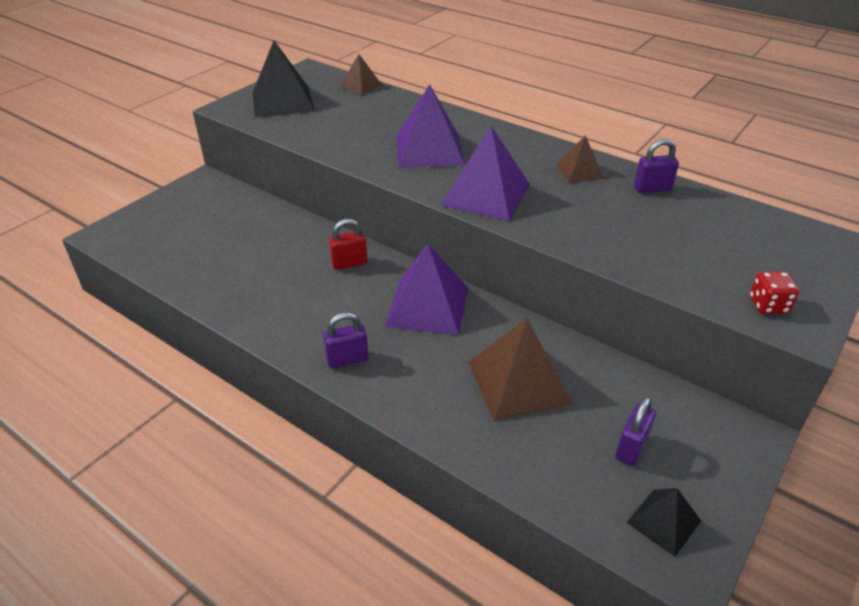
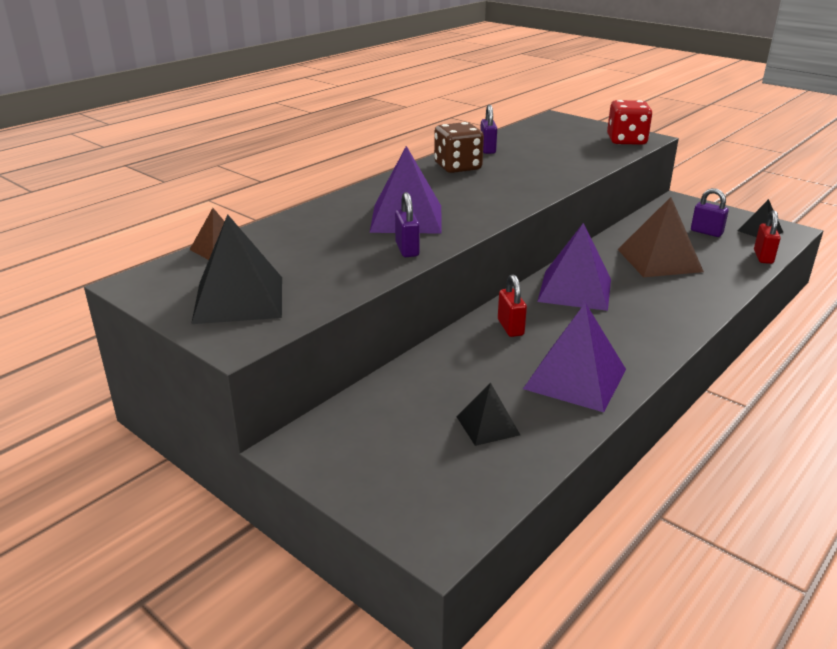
camera: 85 degrees left, 10 degrees down
purple padlock [323,312,368,368] -> purple padlock moved to [395,192,420,257]
purple pyramid [441,125,530,221] -> purple pyramid moved to [523,302,626,412]
brown pyramid [556,135,604,183] -> brown dice [434,122,484,173]
red dice [750,271,799,314] -> red dice [607,100,652,145], size x1.77
none -> black pyramid [456,383,520,446]
none -> red padlock [754,210,781,264]

